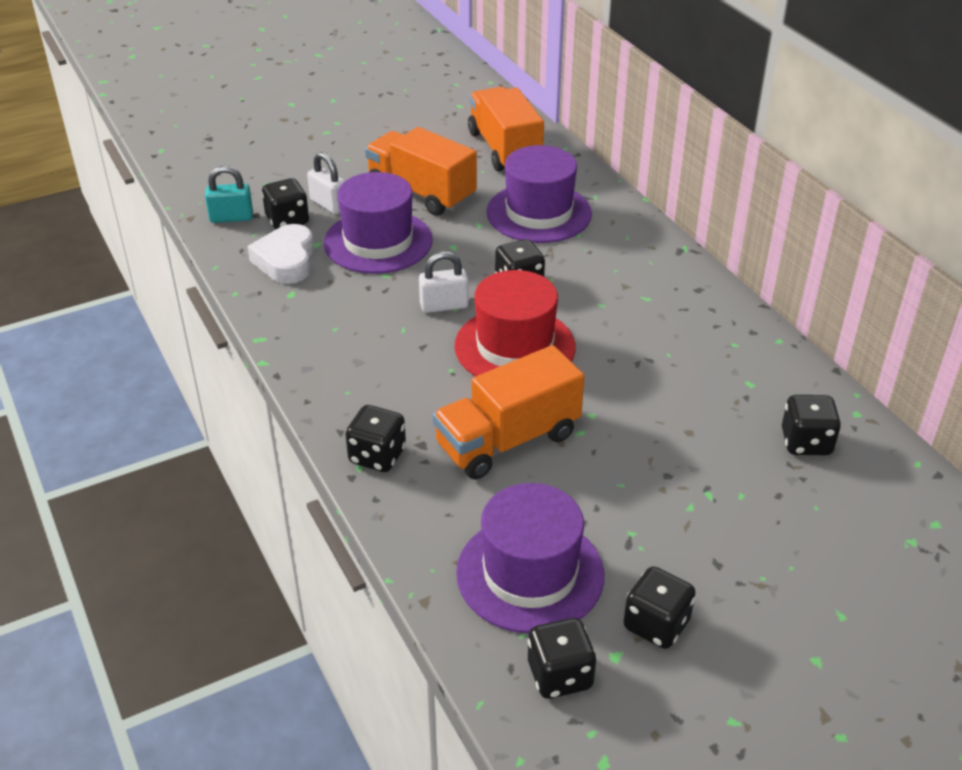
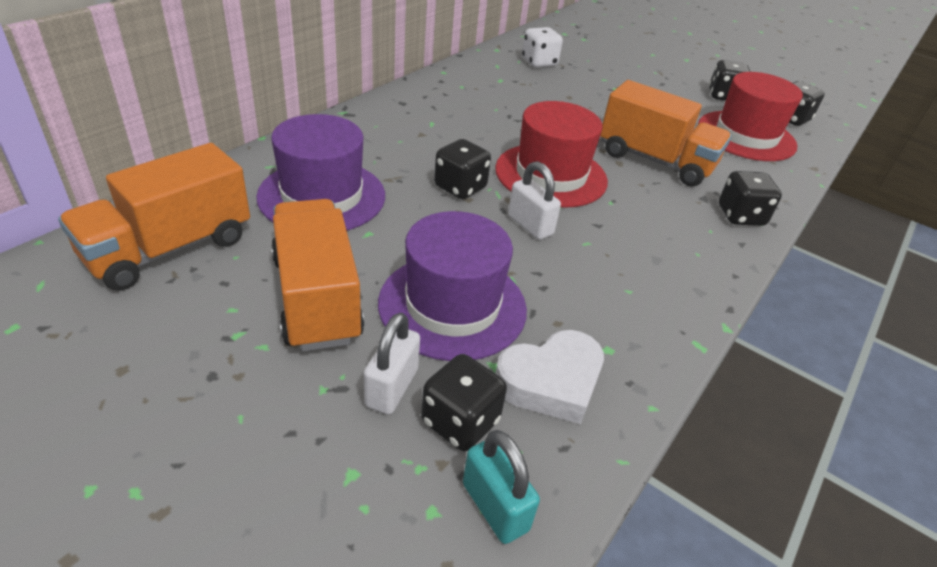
camera: 120 degrees left, 0 degrees up
orange truck [365,127,477,216] -> orange truck turned 150 degrees clockwise [271,199,364,351]
purple hat [456,483,604,633] -> red hat [698,72,803,161]
black dice [782,395,841,455] -> white dice [522,27,563,67]

